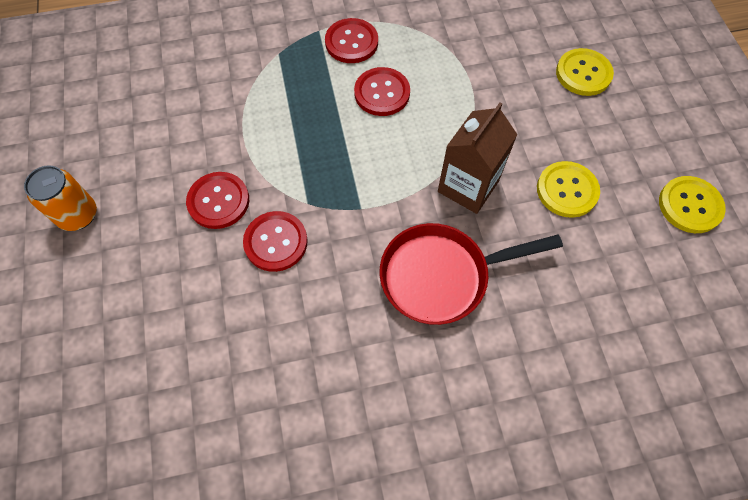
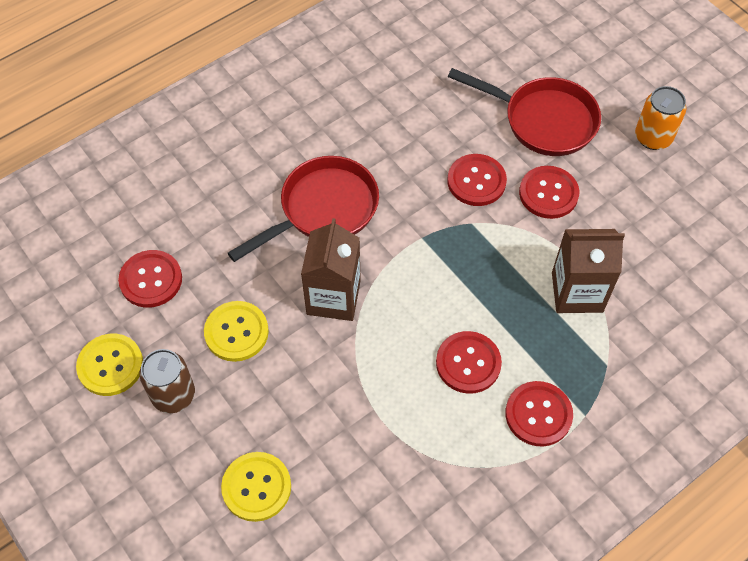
camera: 155 degrees right, 5 degrees down
none -> red button [118,250,182,308]
none -> brown can [140,349,195,413]
none -> red pan [448,68,601,156]
none -> brown carton [552,229,625,313]

